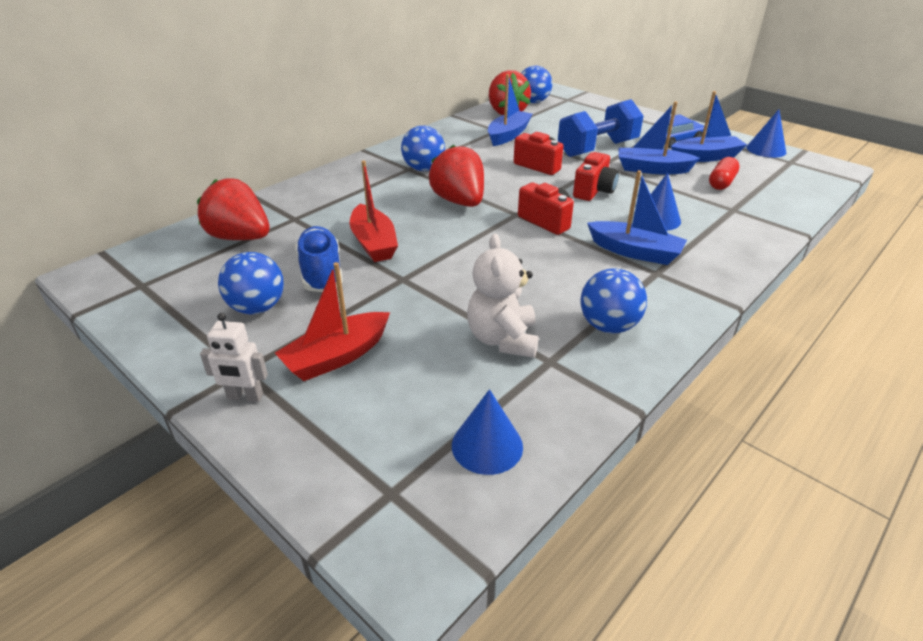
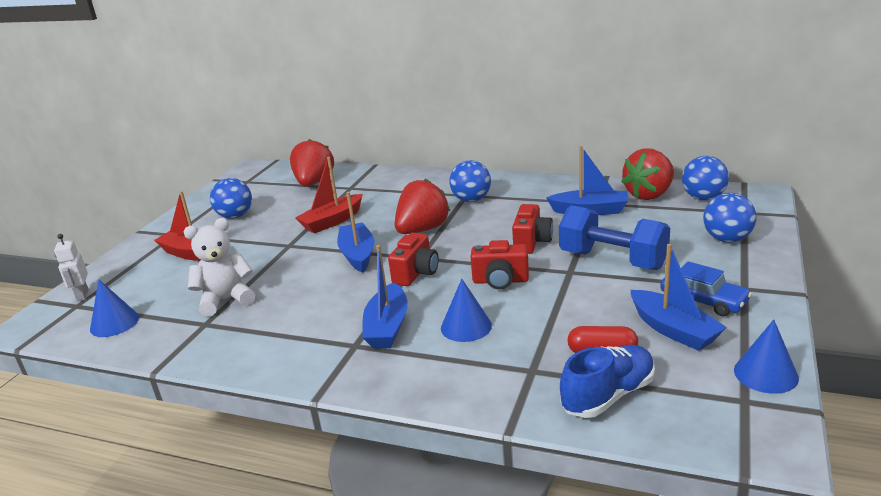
camera: 70 degrees right, 10 degrees down
white robot [200,313,268,402] -> white robot moved to [54,234,88,301]
blue shoe [296,226,343,292] -> blue shoe moved to [560,345,655,418]
blue ball [581,269,647,333] -> blue ball moved to [703,193,757,243]
blue boat [618,101,700,174] -> blue boat moved to [337,192,375,273]

